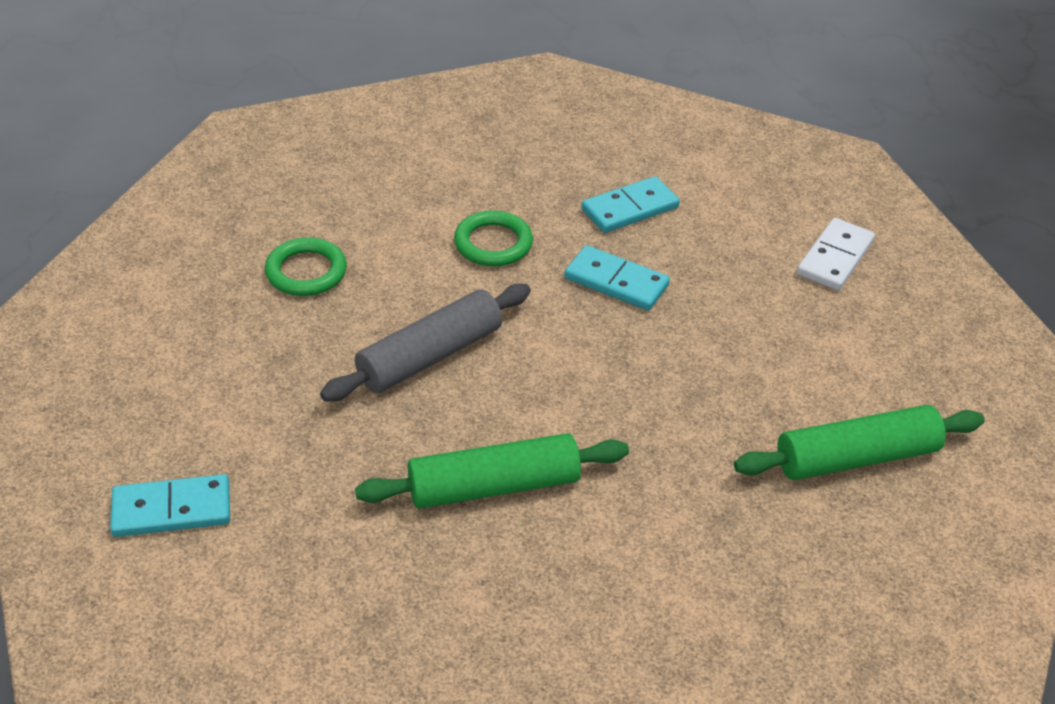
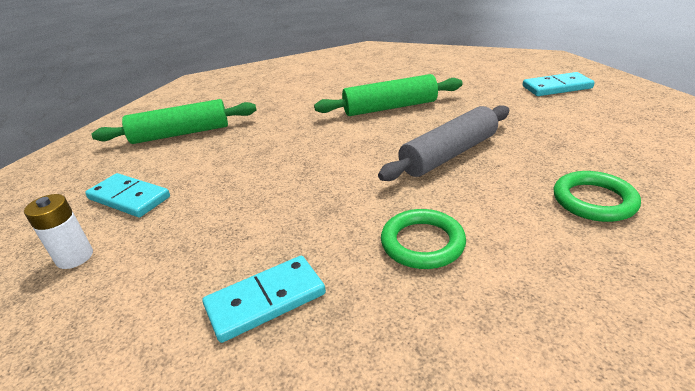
camera: 175 degrees left, 10 degrees down
turquoise domino [564,245,670,311] -> turquoise domino moved to [85,173,170,217]
white domino [797,218,875,290] -> white battery [24,194,93,269]

